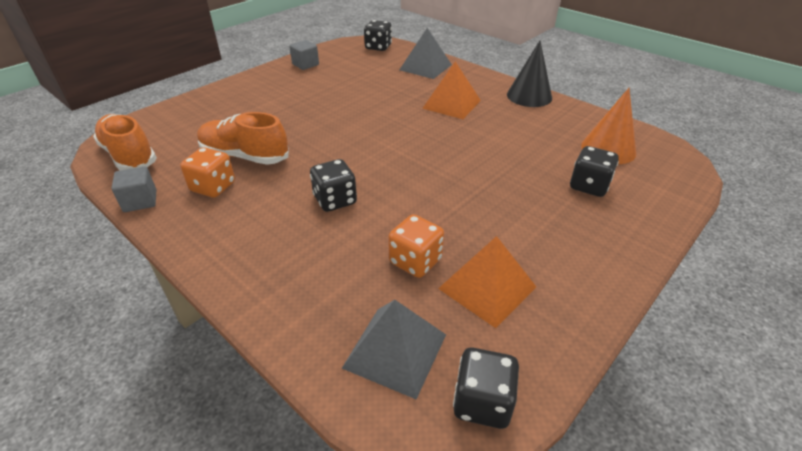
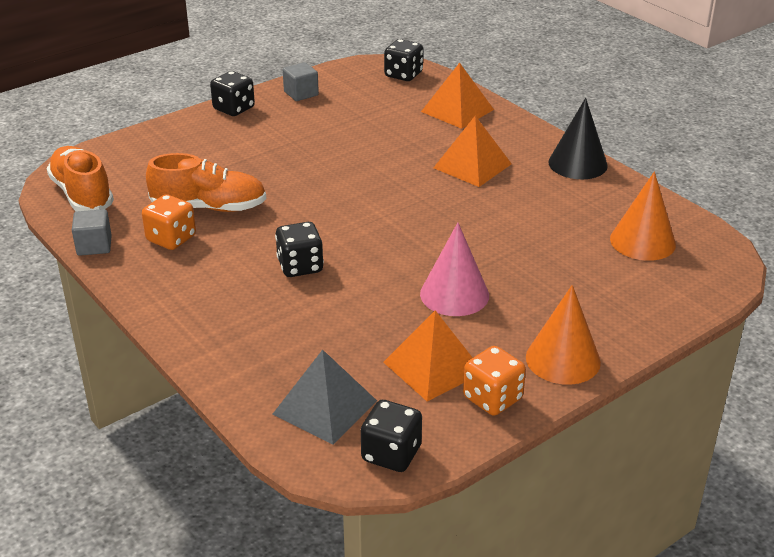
camera: 10 degrees right, 5 degrees down
orange shoe [197,112,289,165] -> orange shoe turned 150 degrees clockwise [146,153,266,212]
orange dice [388,214,444,278] -> orange dice moved to [463,346,526,416]
grey pyramid [400,28,452,79] -> orange pyramid [421,63,494,129]
black dice [570,146,619,197] -> black dice moved to [210,71,255,116]
none -> pink cone [420,223,489,316]
none -> orange cone [526,285,601,385]

